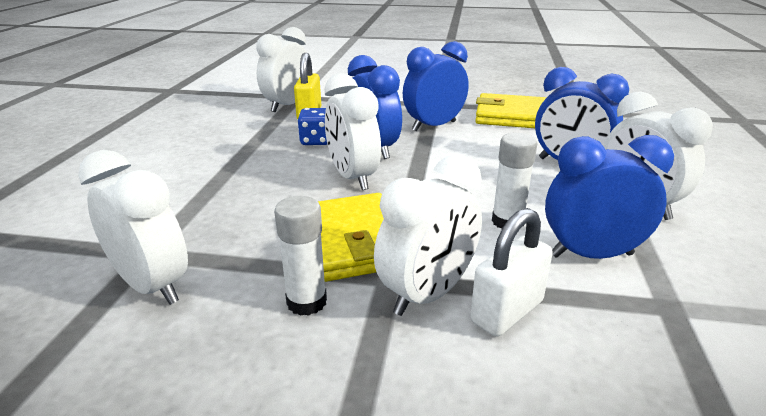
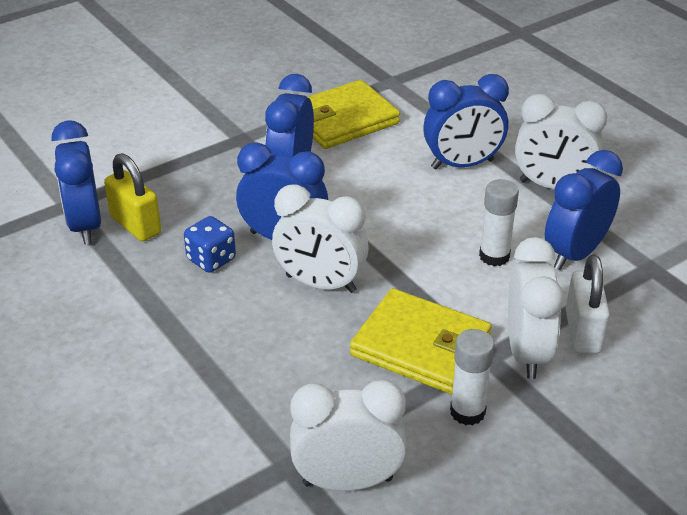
camera: 45 degrees left, 10 degrees up
white clock [256,27,307,112] -> blue clock [52,120,101,245]

